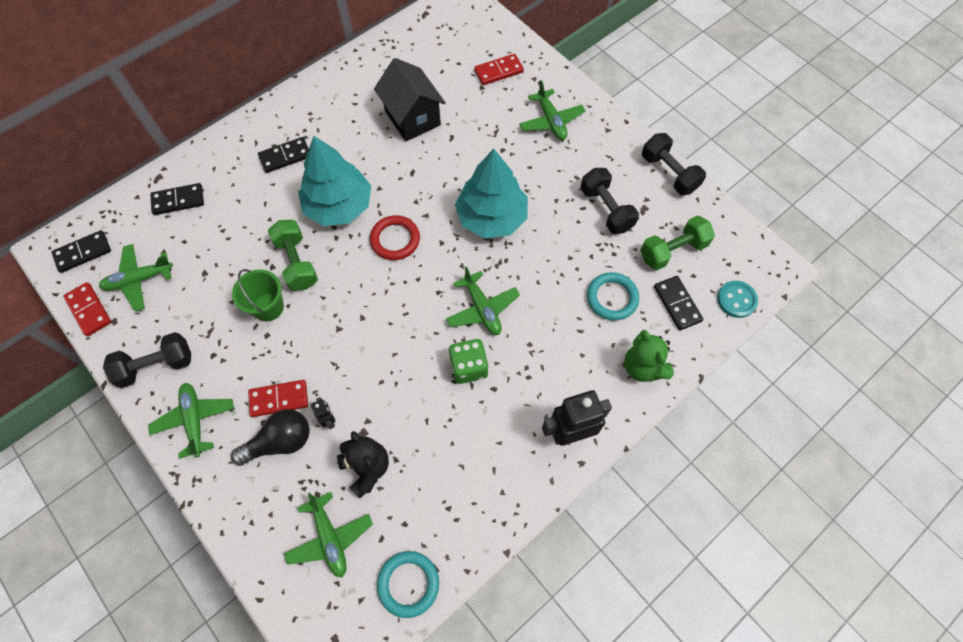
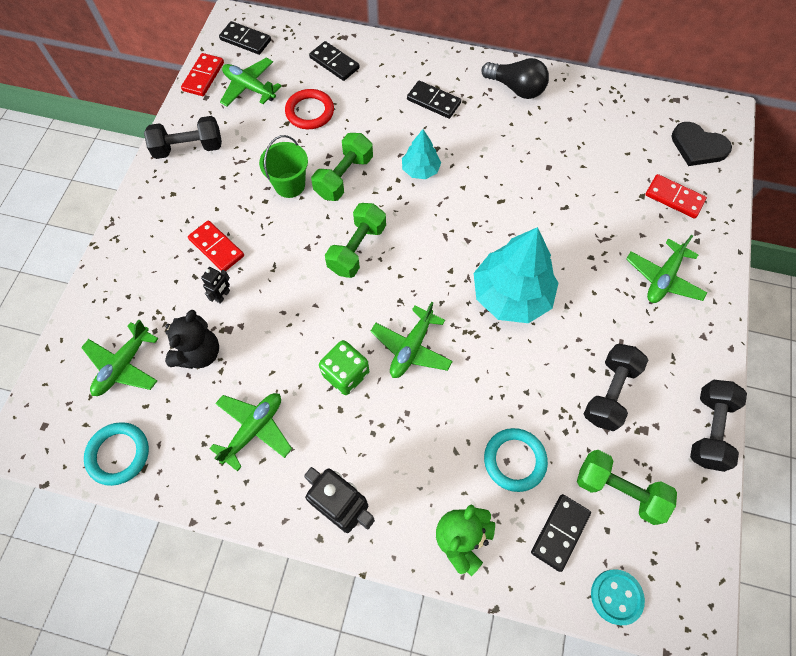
camera: 55 degrees right, 0 degrees up
black dumbbell [103,332,191,388] -> black dumbbell turned 45 degrees counterclockwise [144,116,222,159]
green plane [148,383,234,459] -> green plane moved to [209,393,292,471]
black light bulb [231,409,310,466] -> black light bulb moved to [481,58,549,99]
turquoise tree [298,136,371,226] -> turquoise tree [402,129,441,179], size x0.52
red ring [370,215,420,260] -> red ring moved to [285,89,334,129]
black house [374,58,446,141] -> none
none -> green dumbbell [325,203,386,278]
none -> black heart [671,122,732,166]

